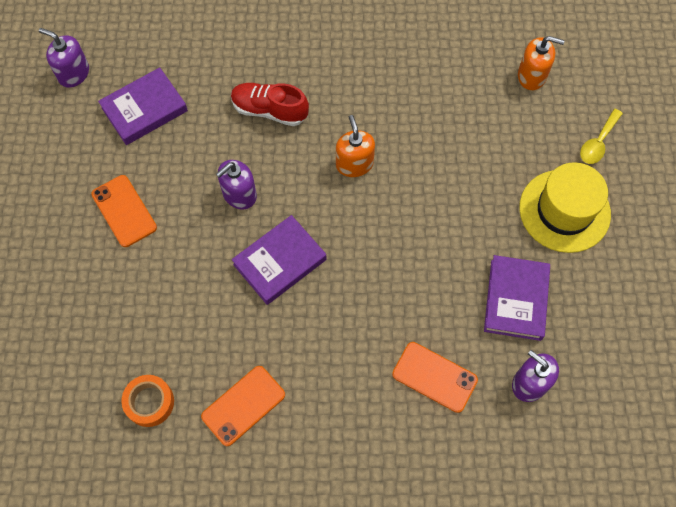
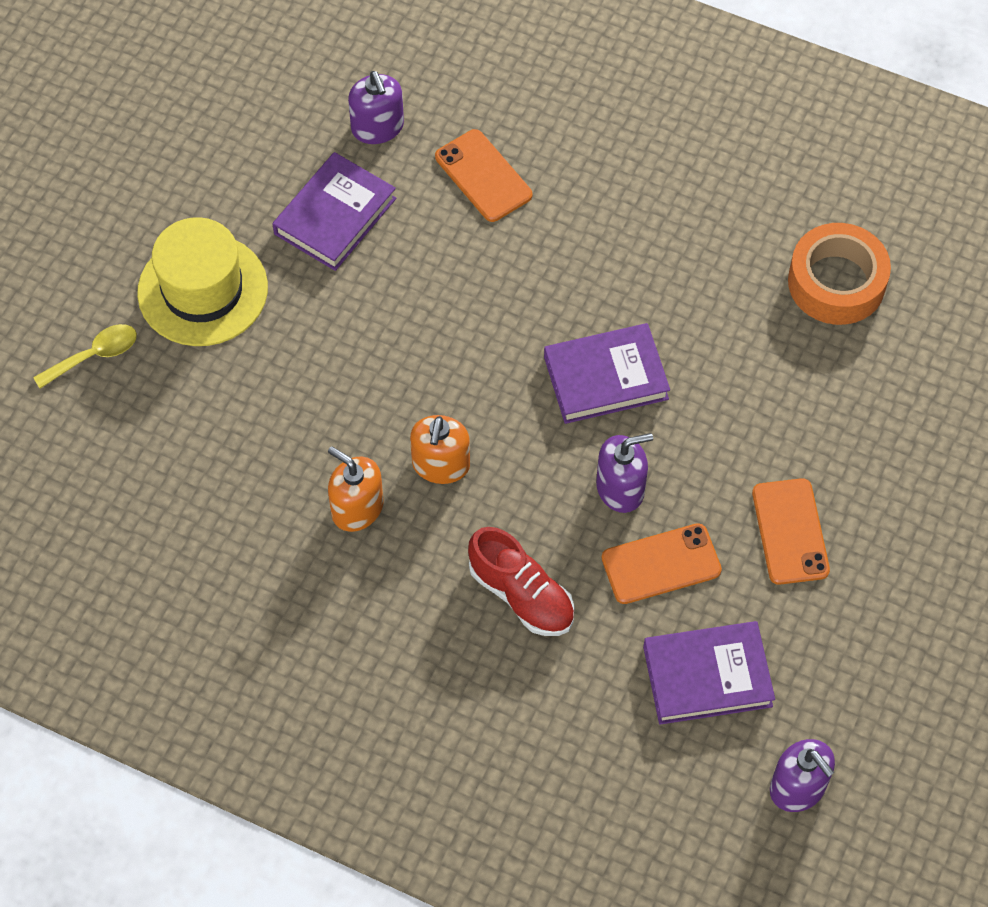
camera: 155 degrees left, 5 degrees down
orange tape [121,375,174,427] -> orange tape [788,223,891,325], size x1.53
orange phone [201,366,285,446] -> orange phone moved to [602,523,722,604]
orange soap dispenser [518,36,565,90] -> orange soap dispenser moved to [328,446,383,532]

